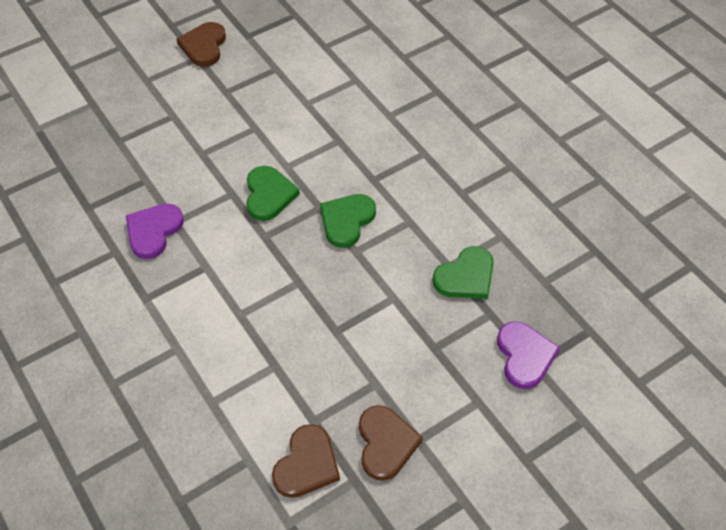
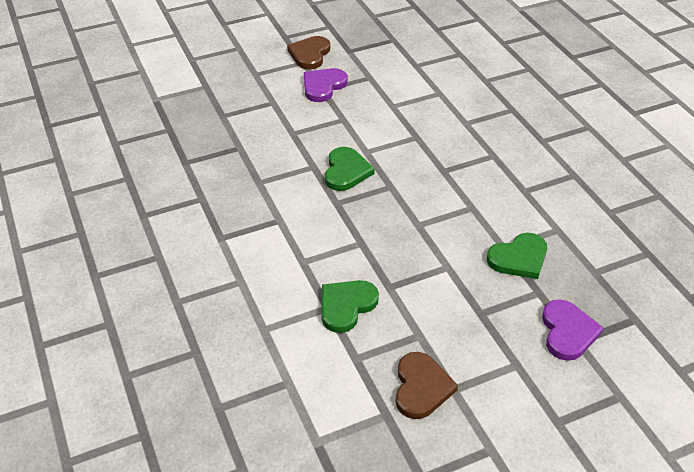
camera: 10 degrees right, 10 degrees down
purple heart [126,204,184,259] -> purple heart moved to [304,68,348,102]
brown heart [272,424,340,498] -> none
green heart [320,194,376,248] -> green heart moved to [321,280,379,333]

